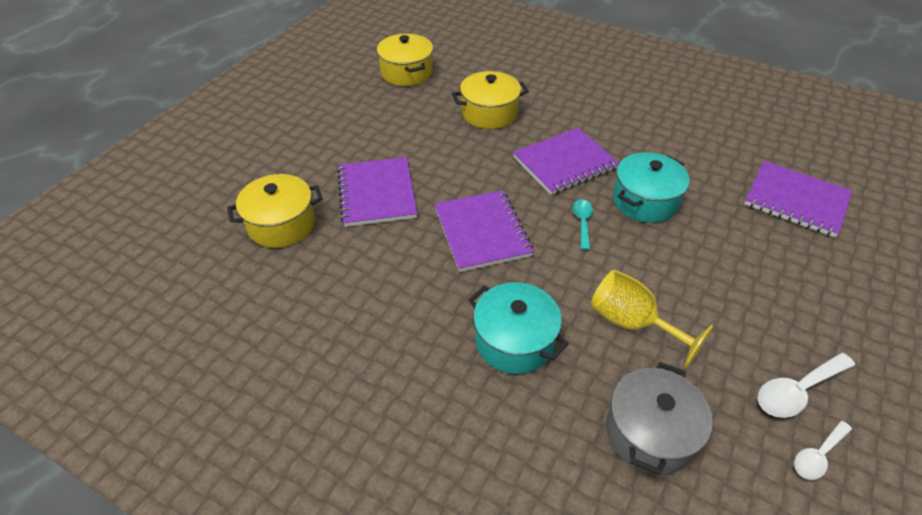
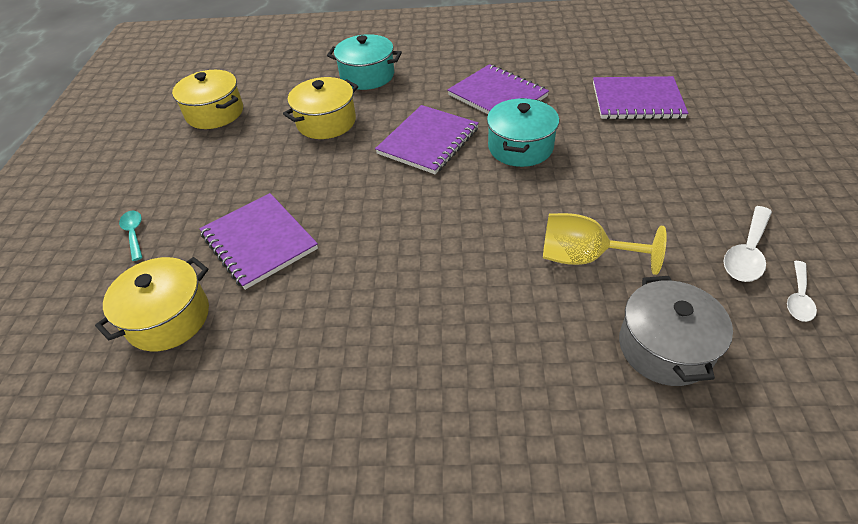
camera: 25 degrees left, 0 degrees up
purple notebook [434,190,534,272] -> purple notebook moved to [447,64,549,114]
turquoise pot [468,282,569,374] -> turquoise pot moved to [327,34,402,90]
turquoise spoon [572,199,593,250] -> turquoise spoon moved to [119,211,143,261]

